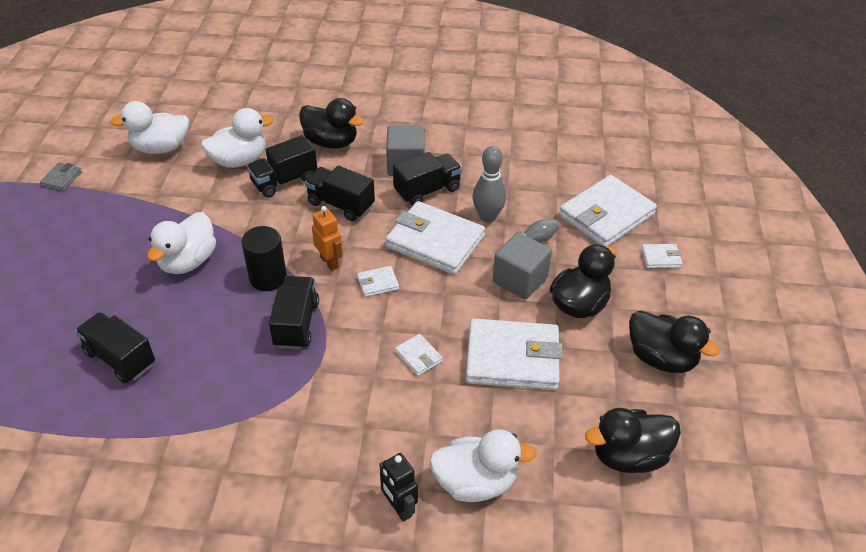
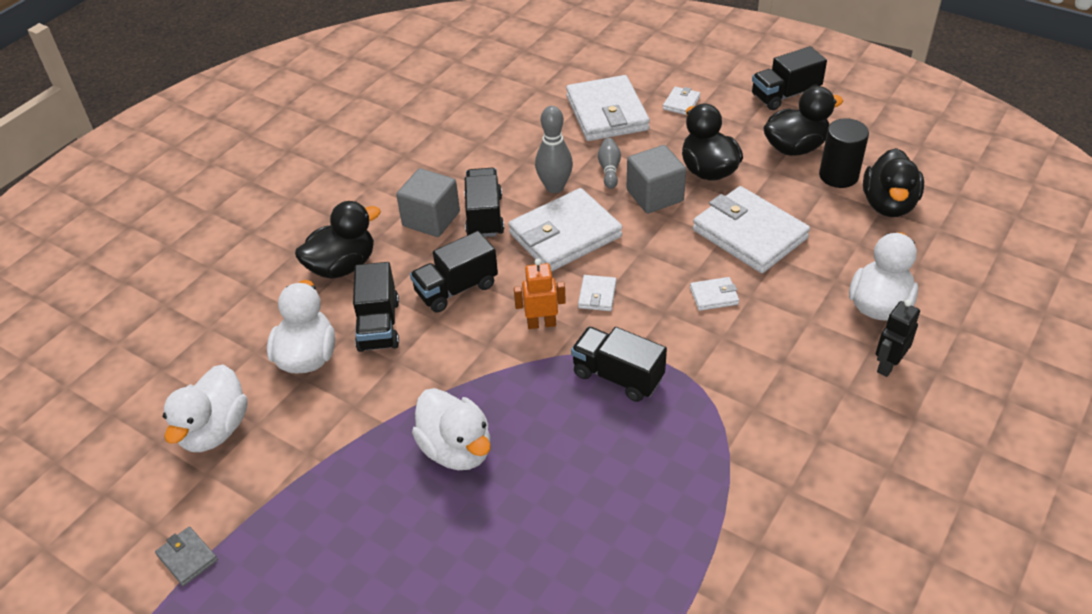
camera: 60 degrees left, 0 degrees up
black truck [75,312,155,383] -> black truck moved to [752,46,827,110]
black cylinder [241,226,287,291] -> black cylinder moved to [819,118,869,188]
black robot [380,453,418,522] -> black robot turned 135 degrees clockwise [876,299,920,377]
white wallet [466,318,563,390] -> white wallet turned 75 degrees counterclockwise [693,186,810,273]

